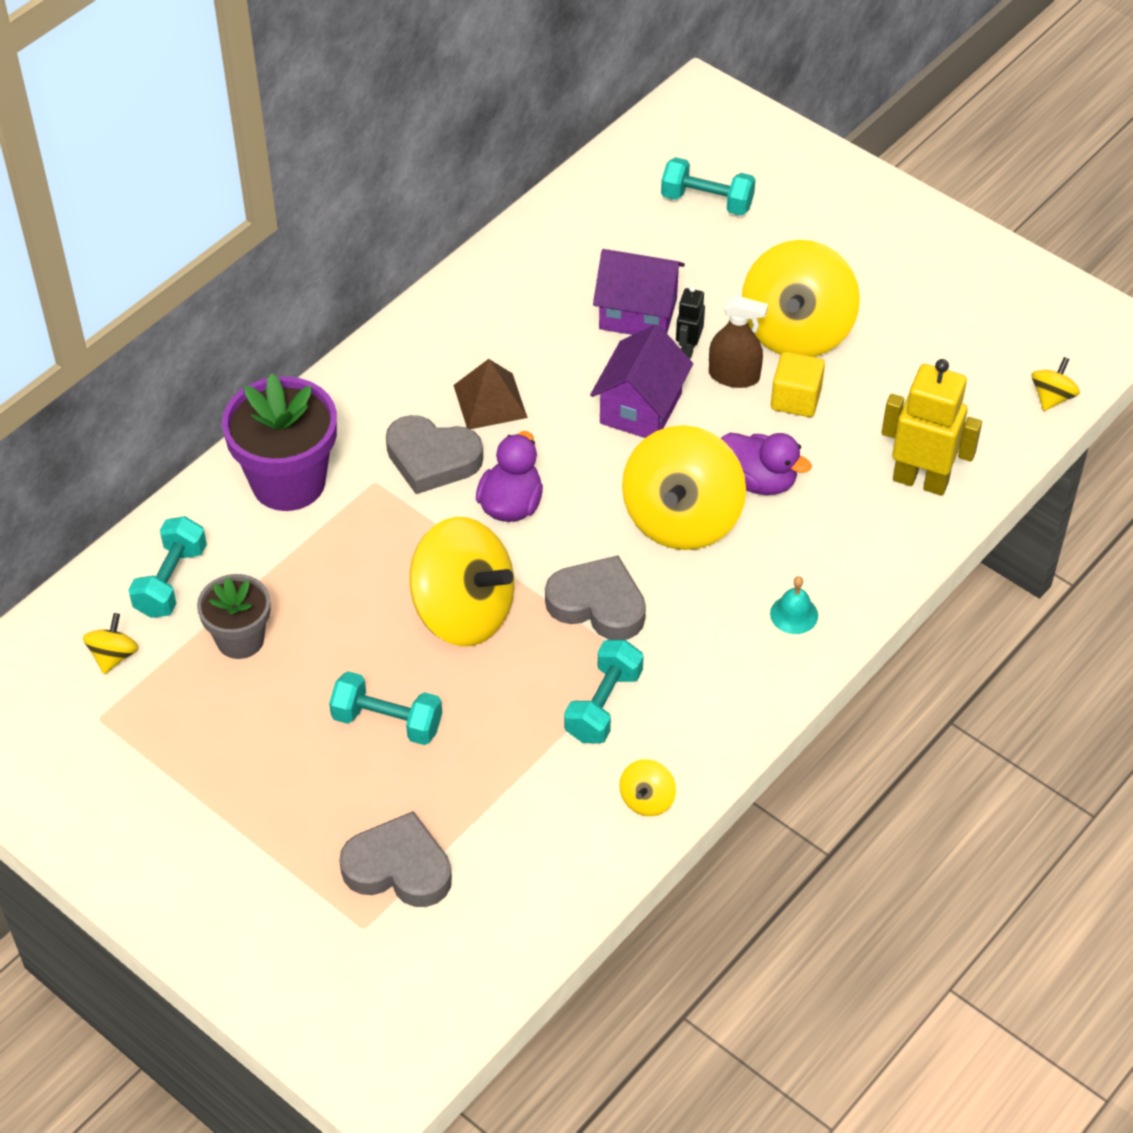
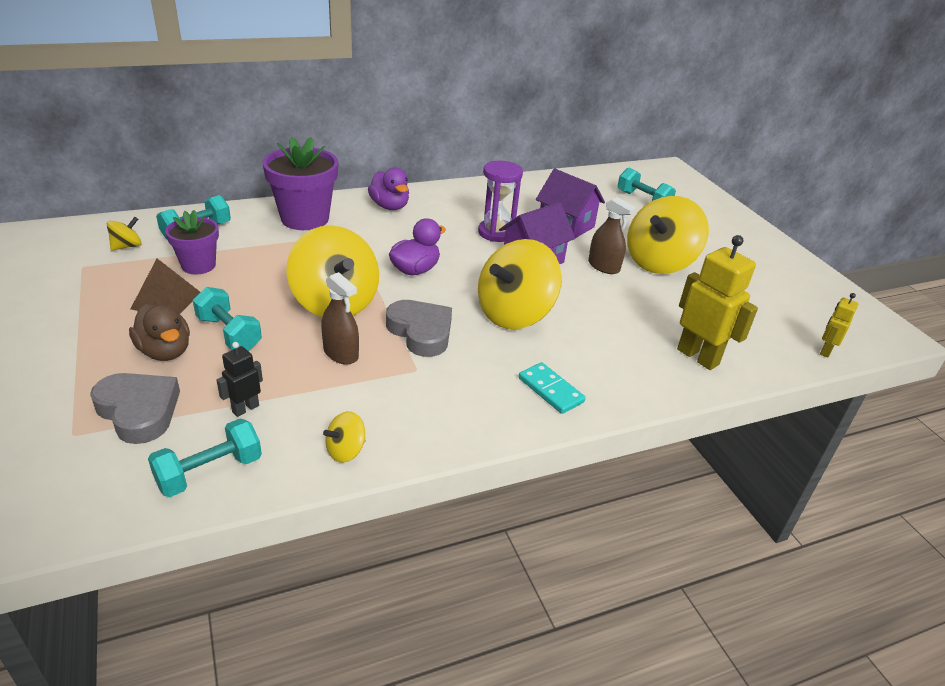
camera: 25 degrees right, 15 degrees down
grey flower pot [197,574,271,659] -> purple flower pot [165,210,219,274]
grey heart [386,415,483,494] -> none
brown pyramid [453,359,528,429] -> brown pyramid moved to [131,259,200,314]
turquoise dumbbell [564,640,644,744] -> turquoise dumbbell moved to [148,419,262,497]
black robot [676,286,705,359] -> black robot moved to [217,342,263,417]
purple duck [721,433,812,495] -> purple duck moved to [368,168,409,210]
turquoise bell [770,576,818,634] -> turquoise domino [519,362,585,414]
yellow cube [771,352,825,417] -> none
yellow spinning top [1031,357,1080,411] -> yellow robot [820,293,858,358]
none -> brown duck [129,304,190,361]
none -> brown spray bottle [321,272,359,365]
none -> purple hourglass [478,161,523,242]

